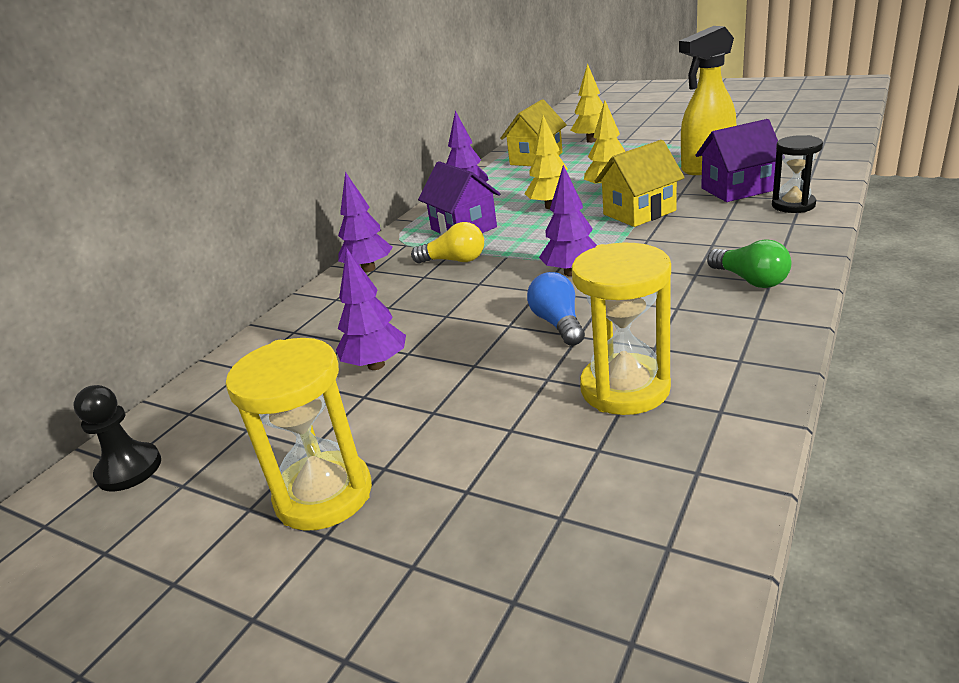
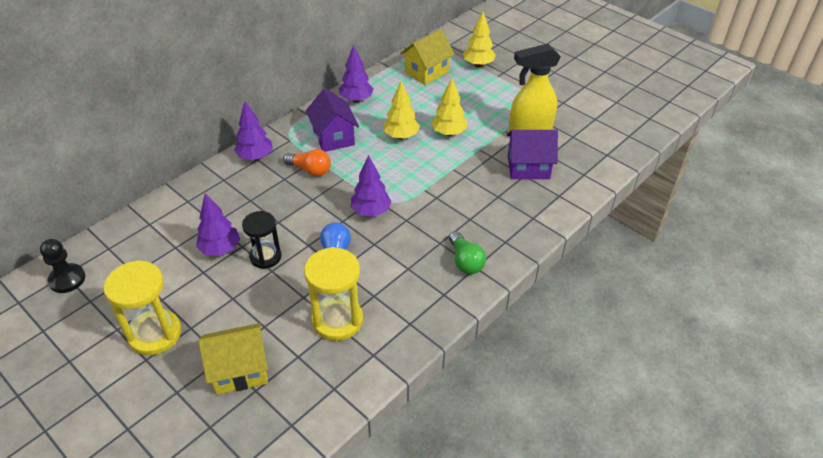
camera: 10 degrees right, 15 degrees up
yellow light bulb [411,222,484,263] -> orange light bulb [283,149,331,177]
yellow house [595,140,685,227] -> yellow house moved to [198,323,268,395]
black hourglass [772,135,823,213] -> black hourglass moved to [242,211,282,269]

